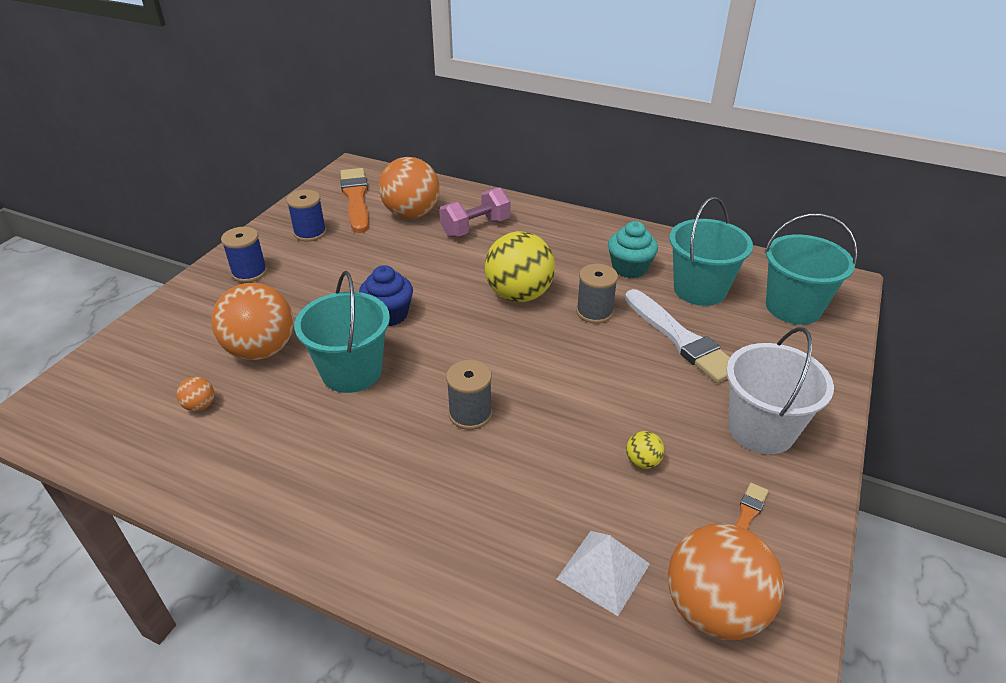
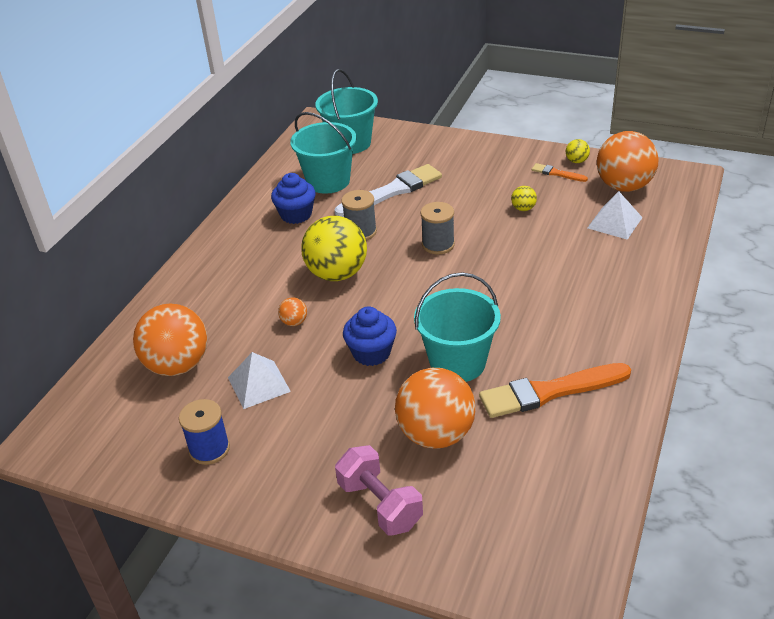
camera: 90 degrees left, 0 degrees up
orange ball [177,377,214,412] -> orange ball moved to [278,297,307,326]
blue spool [221,227,267,283] -> none
orange brush [340,168,369,233] -> orange brush moved to [479,363,631,418]
pink dumbbell [439,188,510,237] -> pink dumbbell moved to [335,445,423,535]
grey spool [446,360,492,430] -> grey spool moved to [420,202,455,255]
turquoise cupcake [608,221,658,278] -> blue cupcake [271,173,316,224]
white bucket [726,327,834,454] -> none
none -> white pyramid [228,352,291,409]
none -> yellow ball [566,139,590,163]

